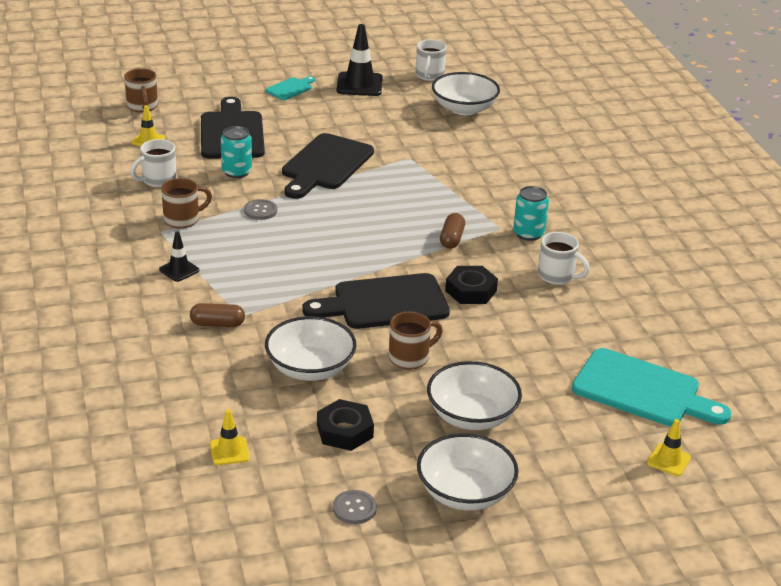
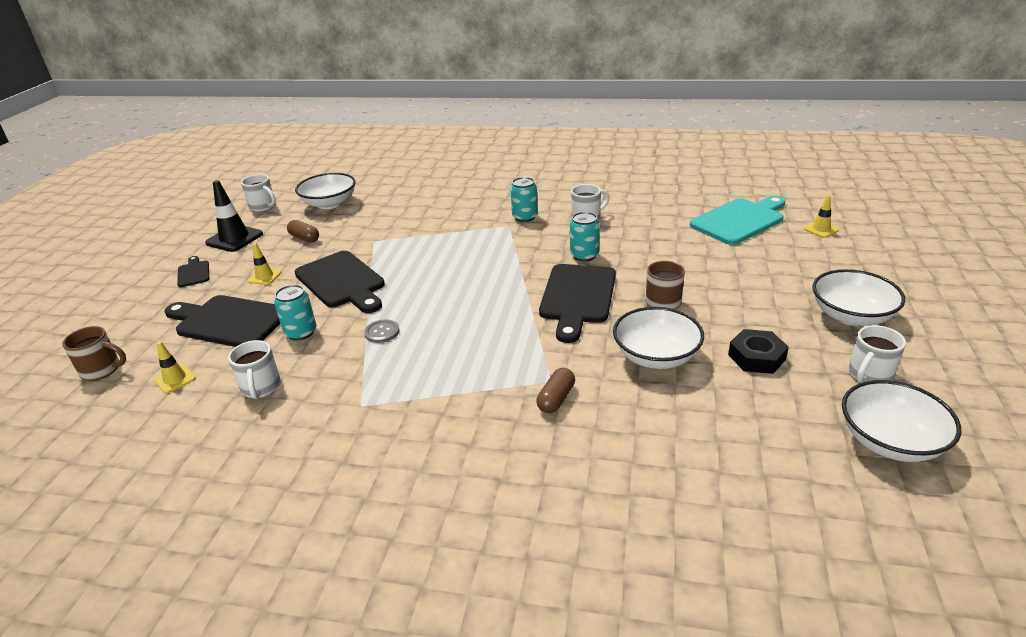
camera: 60 degrees left, 0 degrees up
black traffic cone [159,232,199,282] -> none
brown mug [161,178,212,229] -> none
yellow traffic cone [210,409,250,465] -> yellow traffic cone moved to [247,243,282,285]
turquoise cutting board [266,76,315,100] -> black cutting board [177,256,209,287]
grey button [333,490,377,524] -> white mug [849,325,906,383]
white bowl [427,361,522,430] -> white bowl moved to [842,380,961,462]
brown capsule [440,213,465,249] -> brown capsule moved to [287,220,319,243]
black nut [445,266,498,304] -> turquoise can [570,212,599,262]

